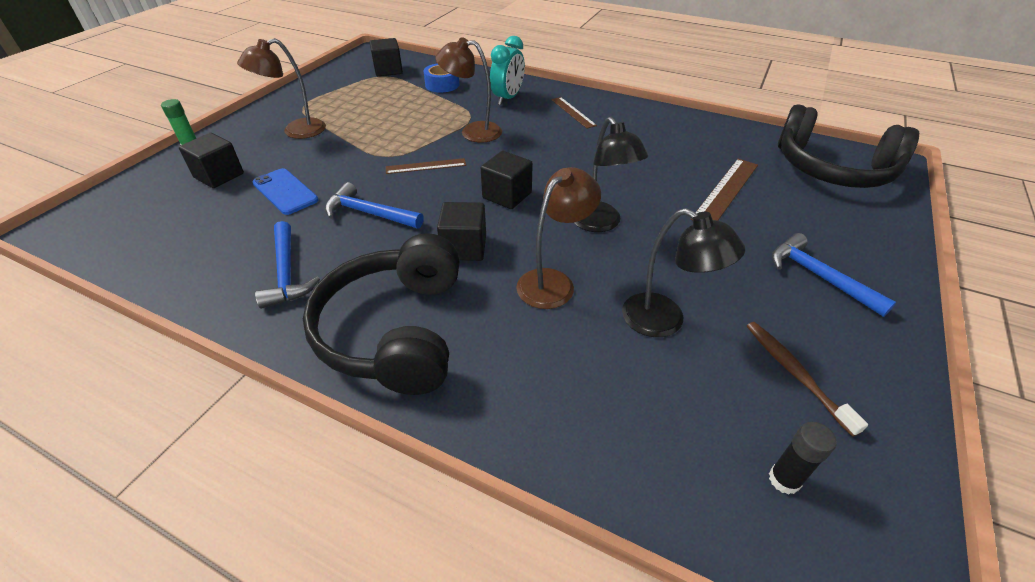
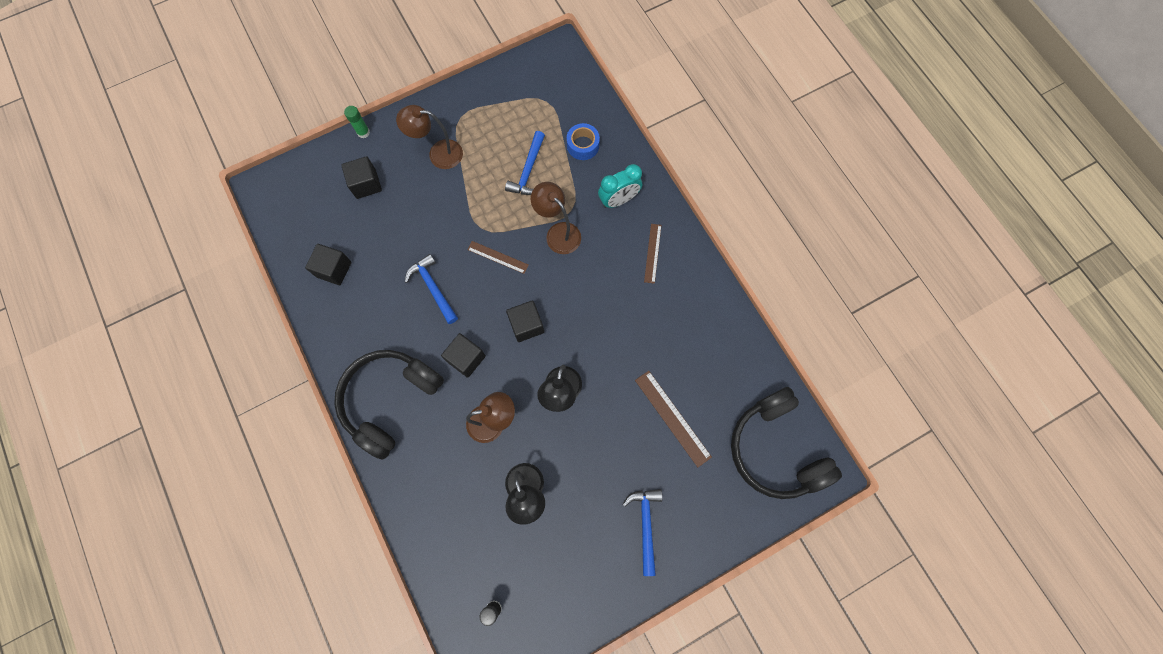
camera: 35 degrees right, 30 degrees up
blue phone [253,168,319,215] -> none
blue hammer [255,221,320,309] -> blue hammer moved to [505,131,545,195]
black cube [369,38,403,77] -> black cube moved to [305,244,352,285]
brown ruler [691,159,758,221] -> brown ruler turned 75 degrees clockwise [635,371,712,467]
brown toothbrush [747,322,868,437] -> none

